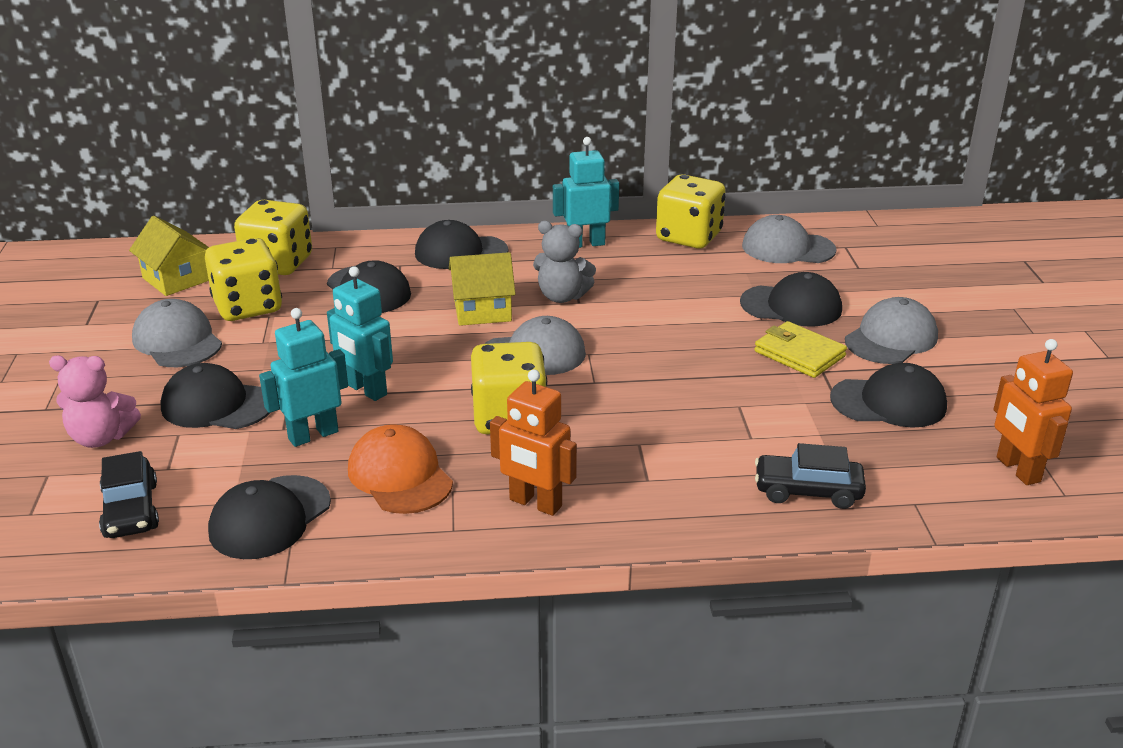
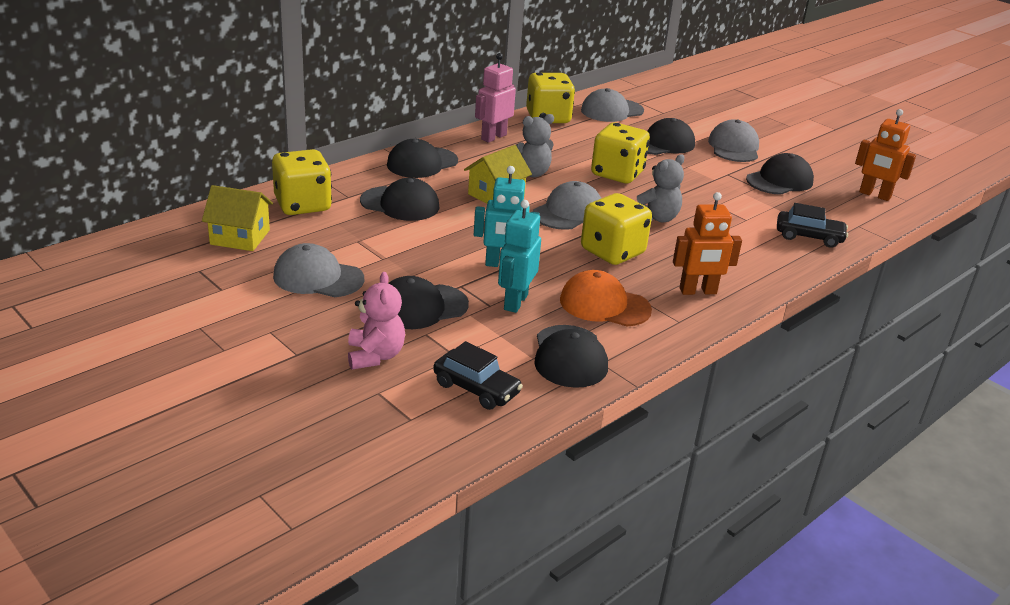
camera: 40 degrees left, 0 degrees up
pink teddy bear [49,356,141,448] -> pink teddy bear turned 60 degrees counterclockwise [348,272,405,369]
yellow dice [205,238,282,321] -> yellow dice moved to [591,123,650,183]
turquoise robot [553,137,619,248] -> pink robot [475,53,516,143]
yellow wallet [754,321,847,378] -> none
black car [755,443,866,509] -> black car turned 135 degrees counterclockwise [777,203,848,248]
none -> grey teddy bear [637,154,685,222]

